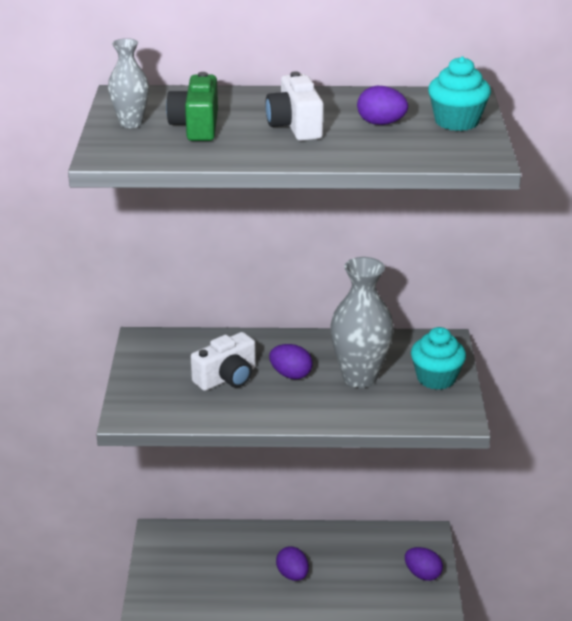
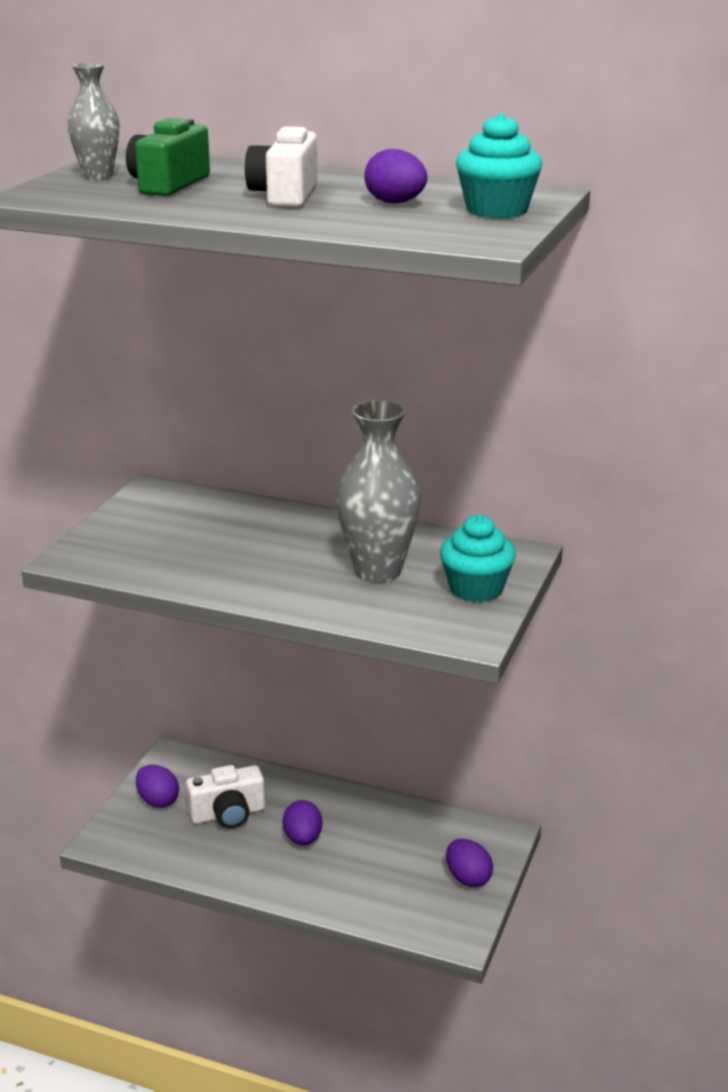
camera: 20 degrees right, 5 degrees down
white camera [191,332,256,391] -> white camera moved to [186,765,265,828]
purple egg [269,344,312,380] -> purple egg moved to [136,765,179,808]

